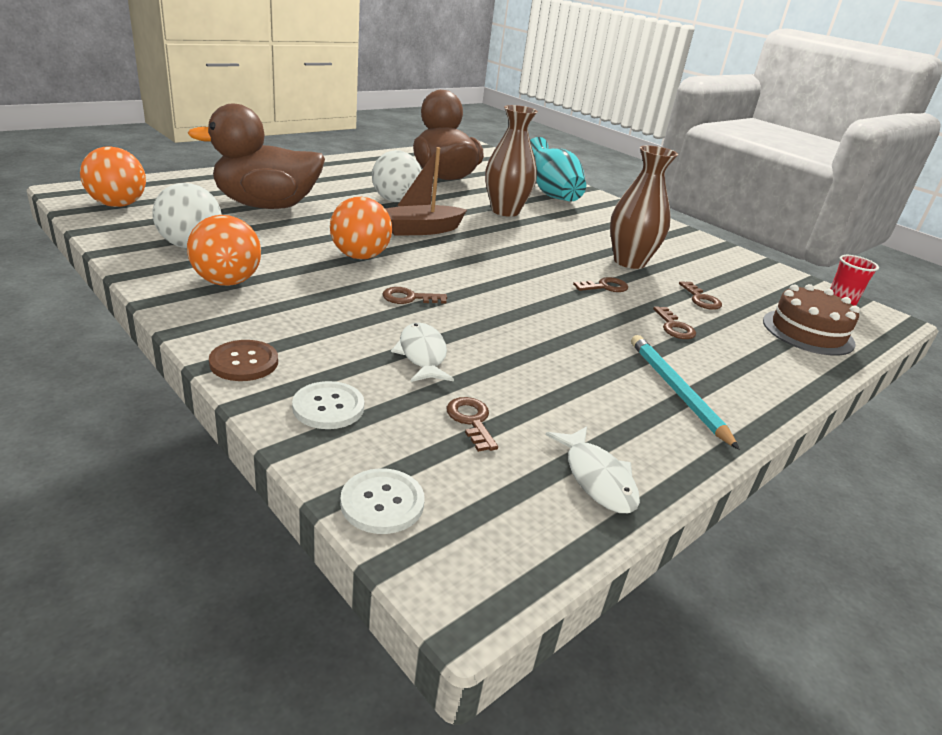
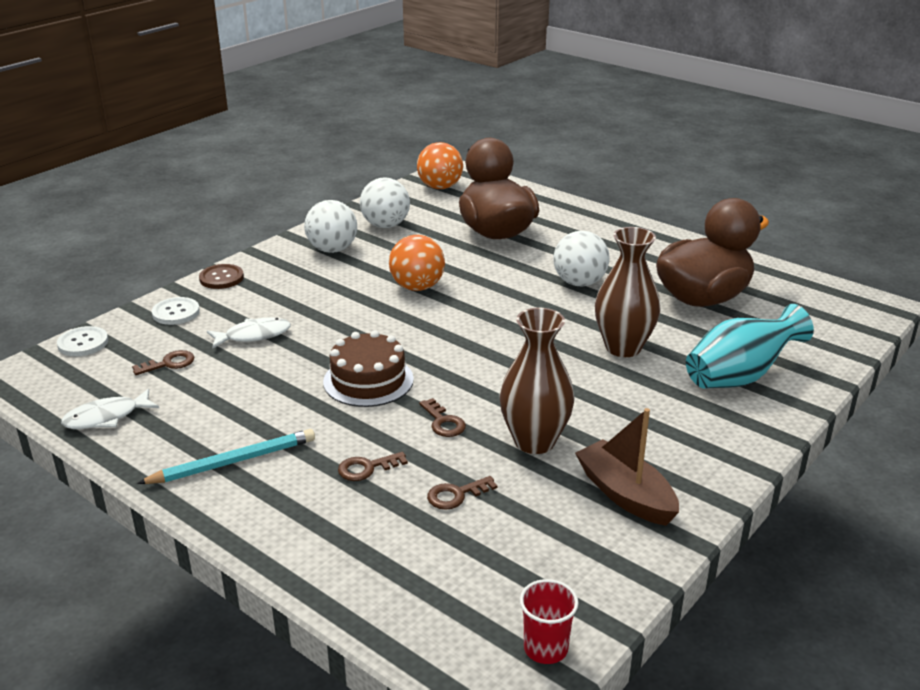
camera: 85 degrees right, 0 degrees up
orange ball [187,215,261,286] -> white ball [304,200,357,253]
brown key [382,287,447,304] -> none
brown boat [385,147,467,236] -> brown boat moved to [575,408,679,526]
brown cake [763,284,860,356] -> brown cake moved to [323,330,414,407]

